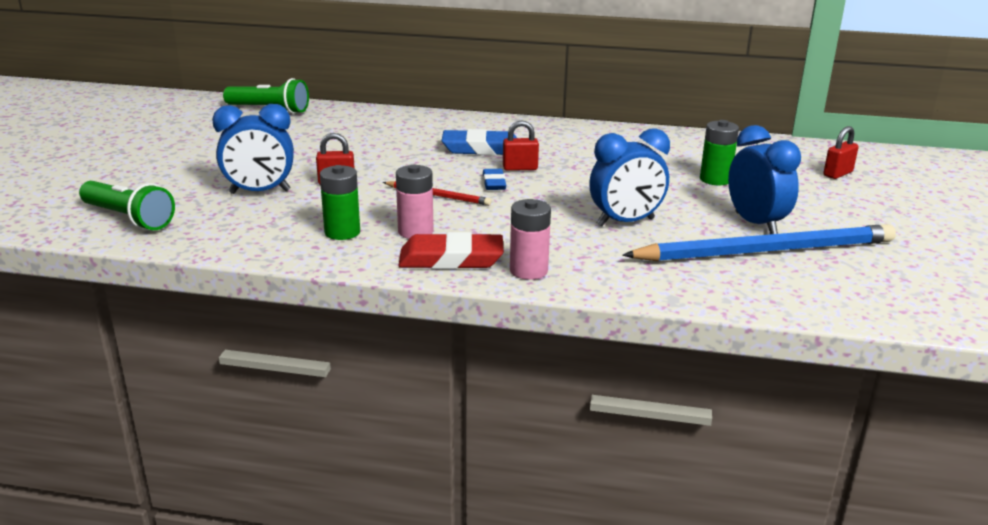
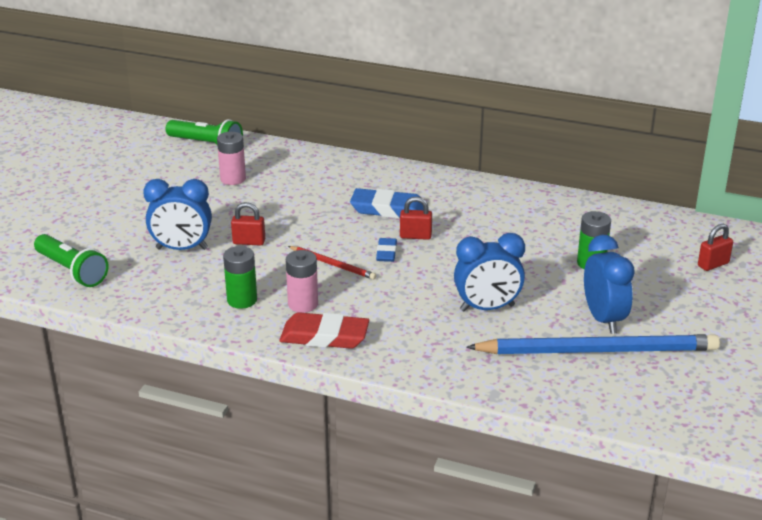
camera: 10 degrees right, 5 degrees up
pink battery [510,199,551,280] -> pink battery moved to [217,132,246,185]

